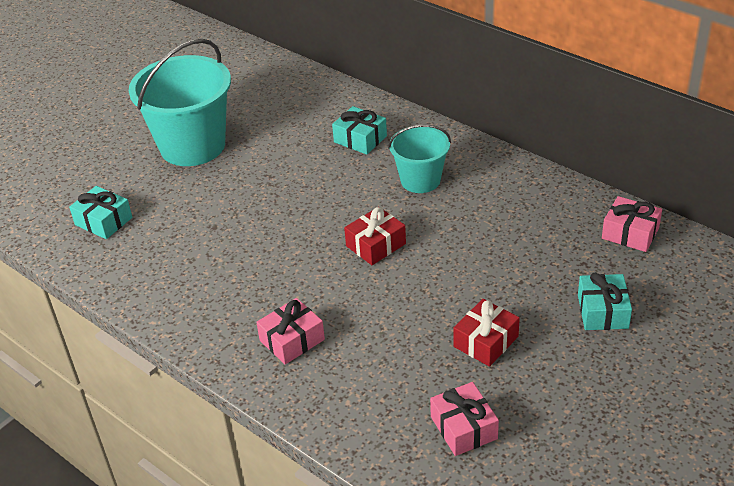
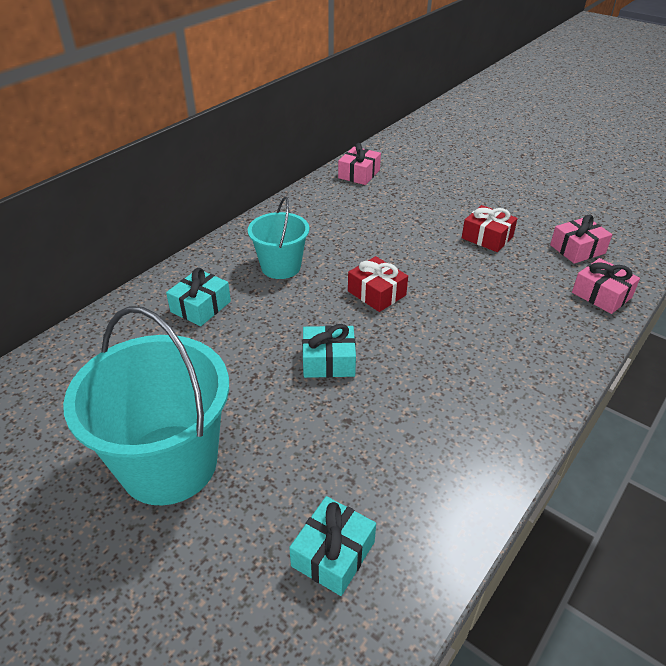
camera: 95 degrees left, 0 degrees up
pink gift [256,298,325,365] -> pink gift moved to [572,258,640,314]
turquoise gift [578,273,632,330] -> turquoise gift moved to [302,324,356,378]

